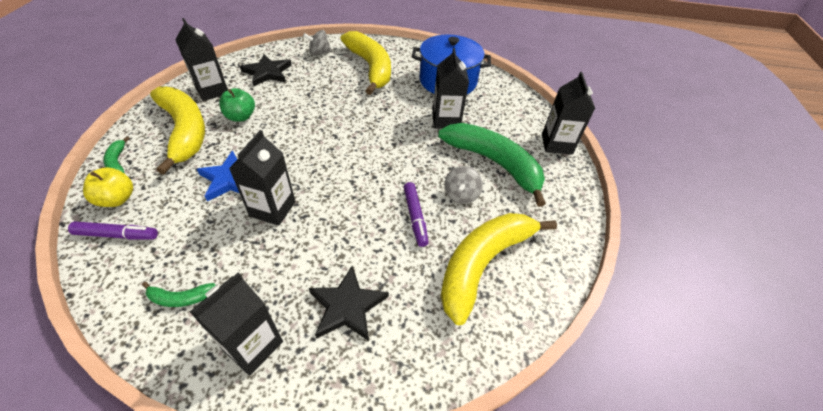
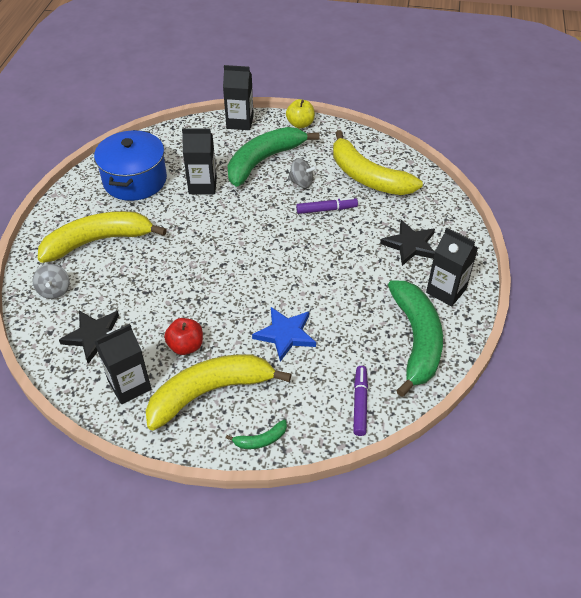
camera: 85 degrees left, 0 degrees up
yellow apple [83,167,133,207] -> yellow apple moved to [286,99,315,128]
green banana [142,282,216,307] -> green banana [388,281,443,397], size x2.46
green apple [219,88,255,122] -> red apple [164,318,203,355]
black carton [229,130,296,226] -> none

